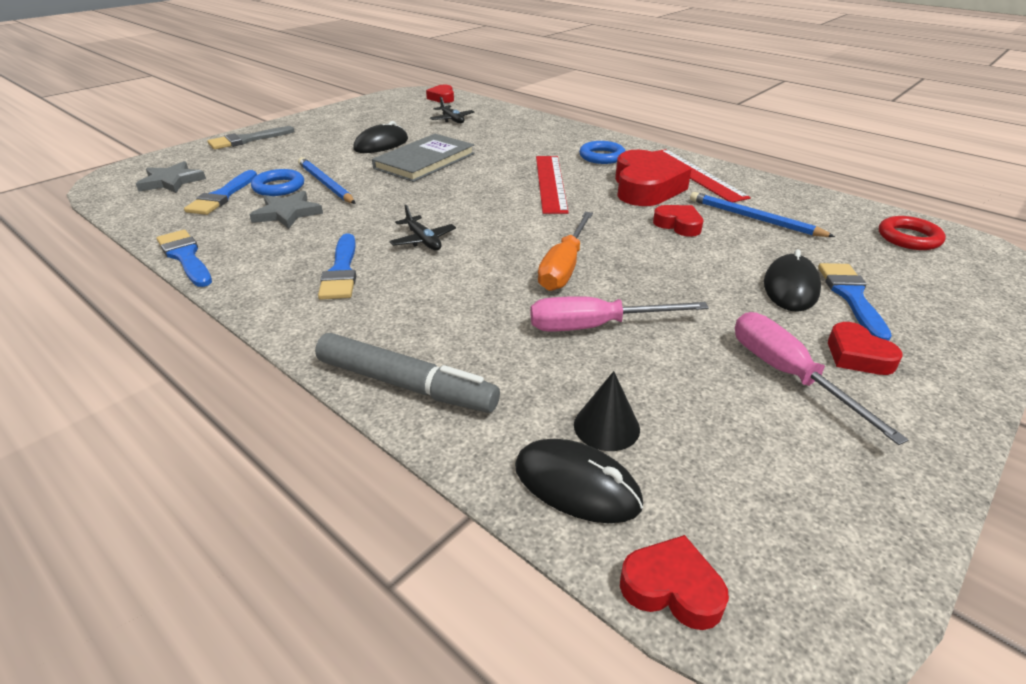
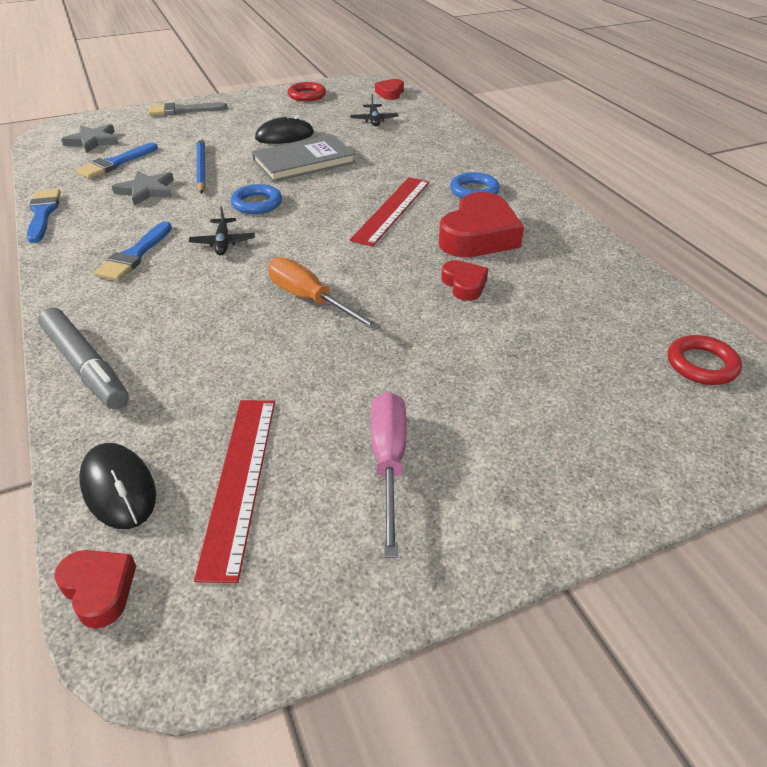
camera: 25 degrees right, 5 degrees up
blue ring [251,169,304,196] -> blue ring moved to [231,184,282,214]
pink screwdriver [530,296,709,331] -> none
orange screwdriver [538,212,593,291] -> orange screwdriver turned 90 degrees clockwise [268,257,381,331]
black cone [574,371,640,451] -> none
red ruler [653,149,751,202] -> red ruler moved to [194,400,275,583]
blue pencil [690,192,835,237] -> none
black mouse [764,249,821,312] -> none
blue brush [818,263,892,341] -> none
red heart [828,322,903,375] -> none
none -> red ring [288,82,326,101]

